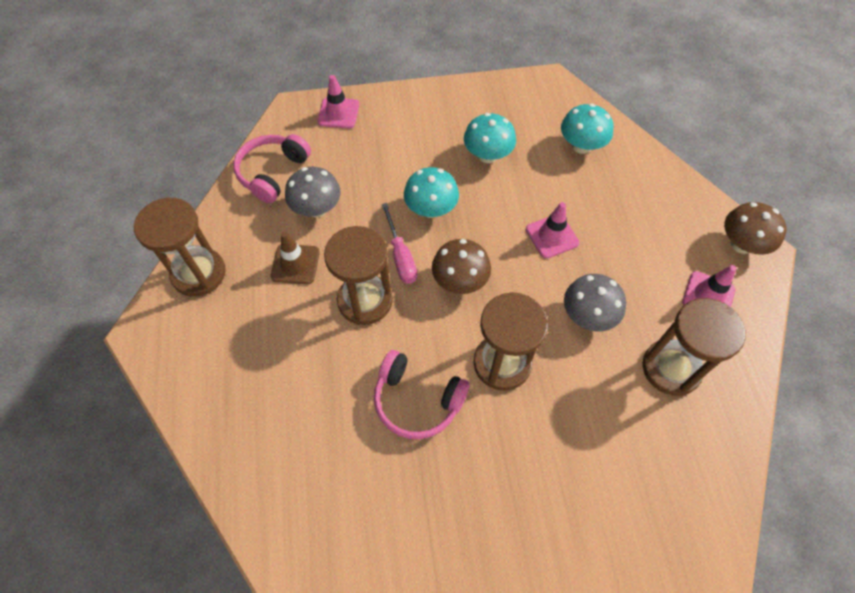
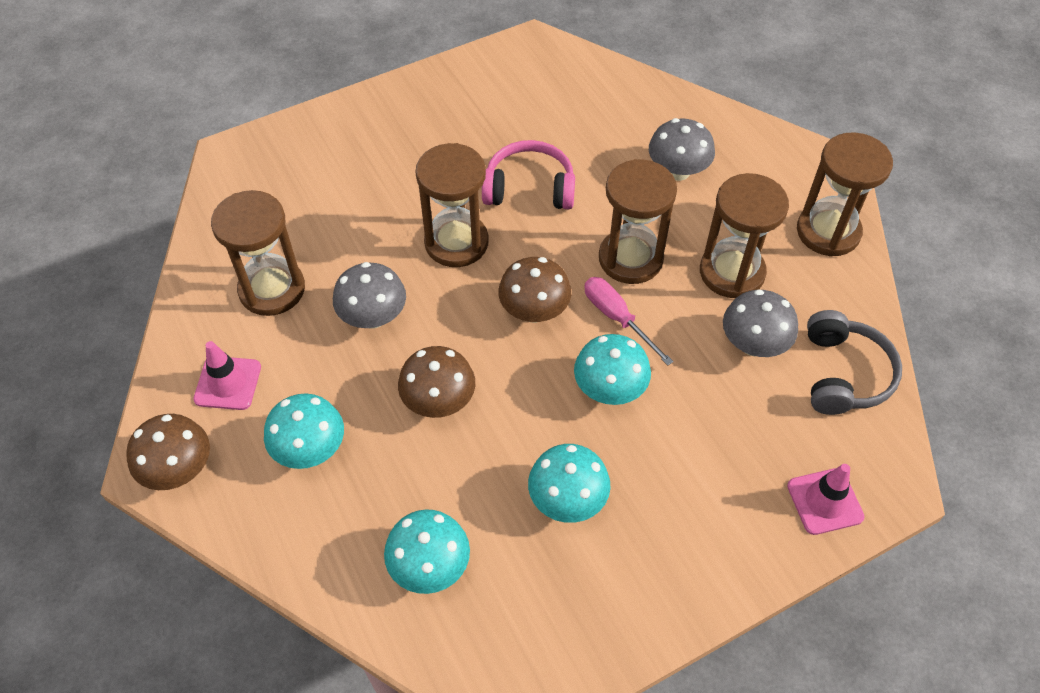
camera: 160 degrees right, 5 degrees down
pink headphones [233,134,311,204] -> grey headphones [807,310,902,415]
brown traffic cone [271,232,320,284] -> brown hourglass [700,173,789,298]
pink traffic cone [526,202,579,258] -> brown mushroom [398,346,475,418]
none -> turquoise mushroom [264,394,344,469]
none -> grey mushroom [649,118,715,181]

